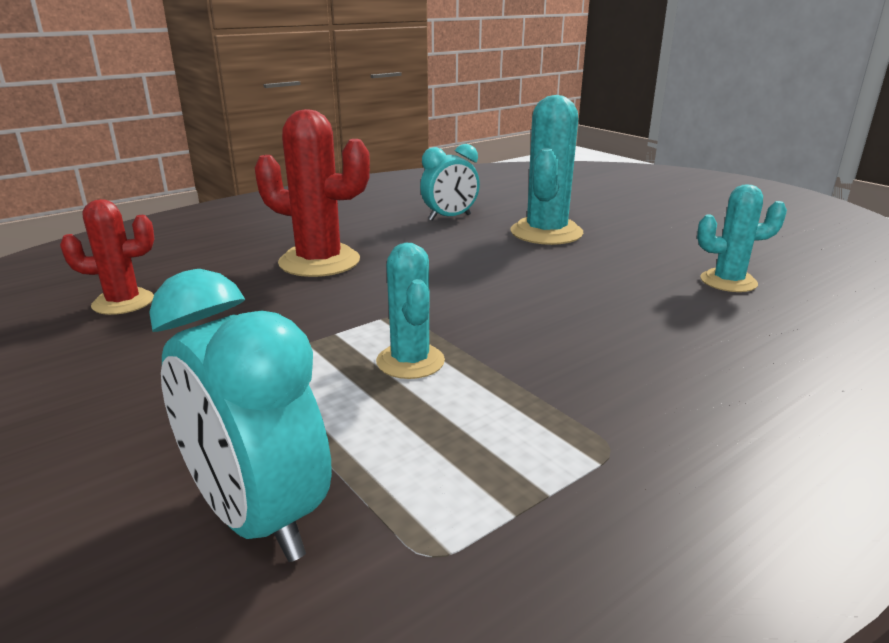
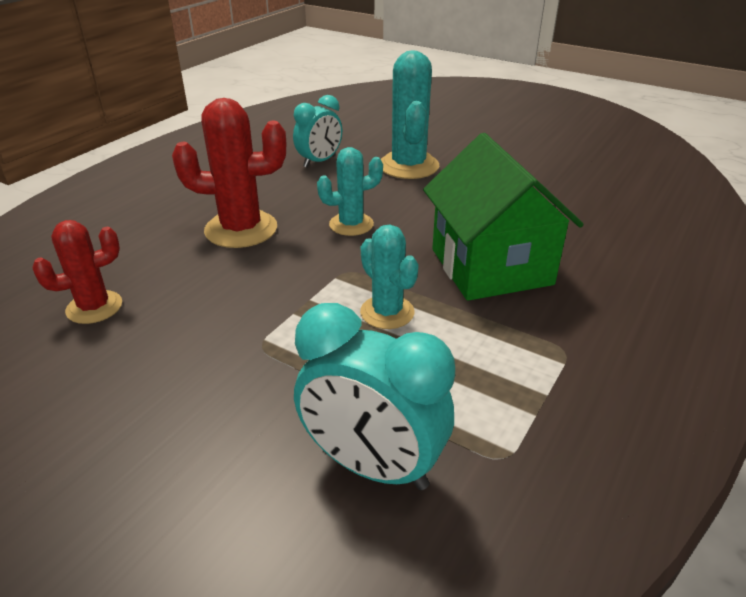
camera: 20 degrees left, 10 degrees up
turquoise cactus [697,184,787,292] -> turquoise cactus moved to [317,147,383,236]
none -> green house [423,133,584,301]

